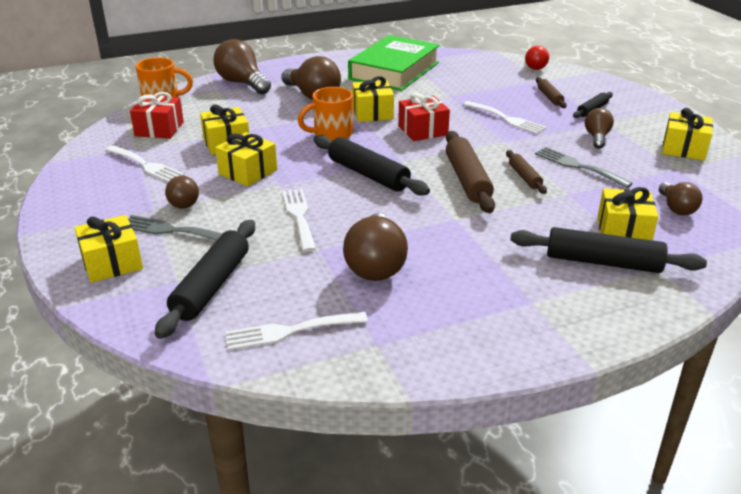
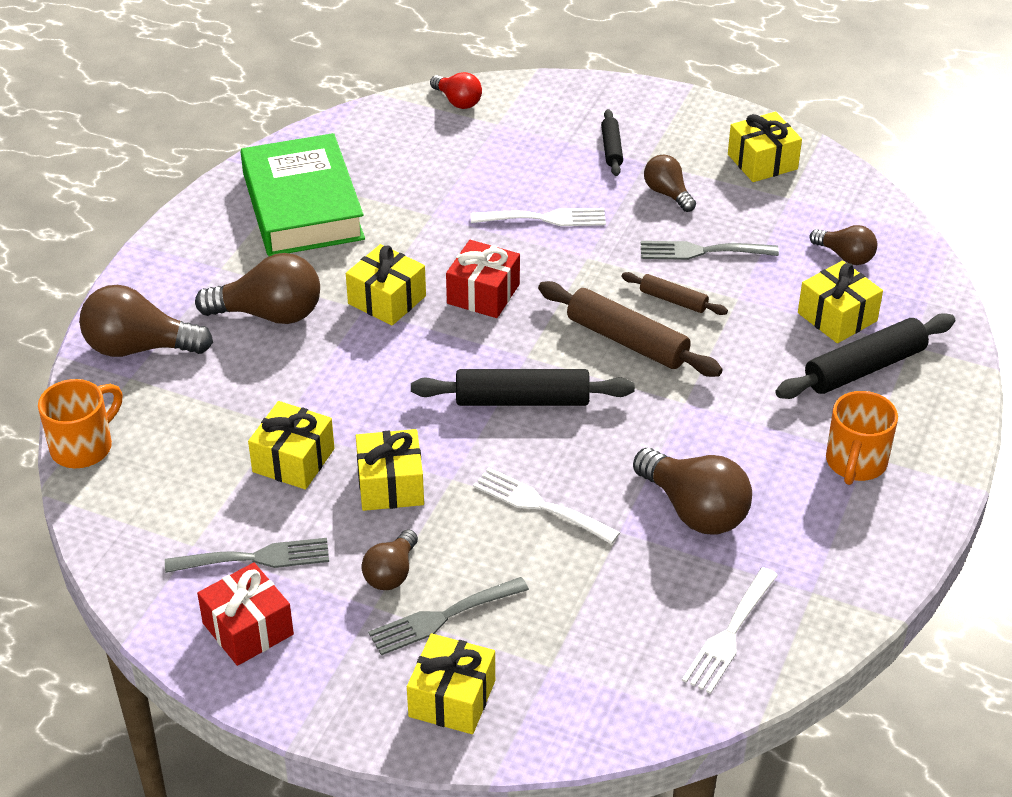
camera: 45 degrees left, 10 degrees up
white fork [106,145,185,182] -> grey fork [165,538,329,573]
red gift [130,92,184,139] -> red gift moved to [197,562,294,666]
black rolling pin [155,220,255,339] -> none
brown light bulb [165,176,199,208] -> brown light bulb turned 75 degrees clockwise [361,529,418,590]
orange mug [298,87,353,141] -> orange mug moved to [826,391,898,485]
brown rolling pin [536,77,567,108] -> none

